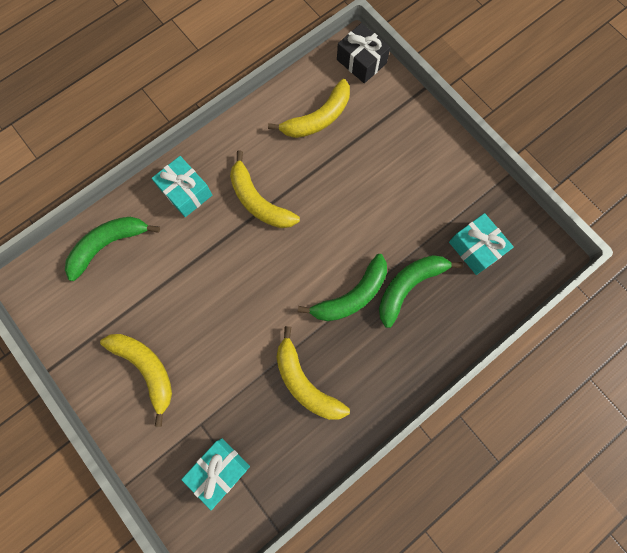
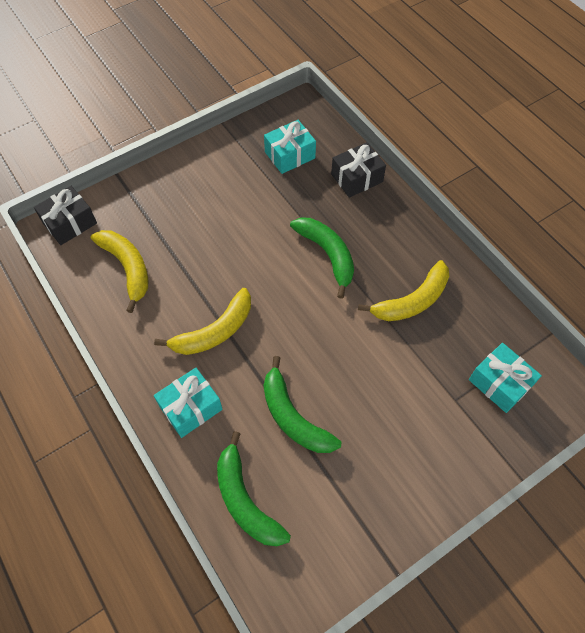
camera: 85 degrees left, 15 degrees down
yellow banana [100,334,172,427] -> none
green banana [379,255,463,328] -> green banana moved to [264,356,341,453]
none -> black gift [331,142,386,198]

